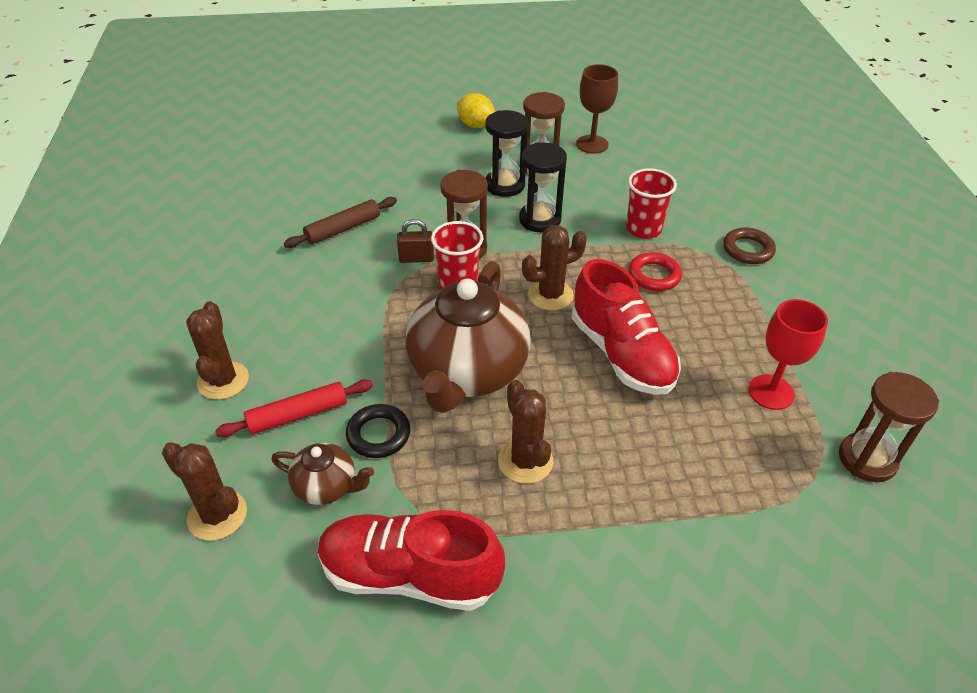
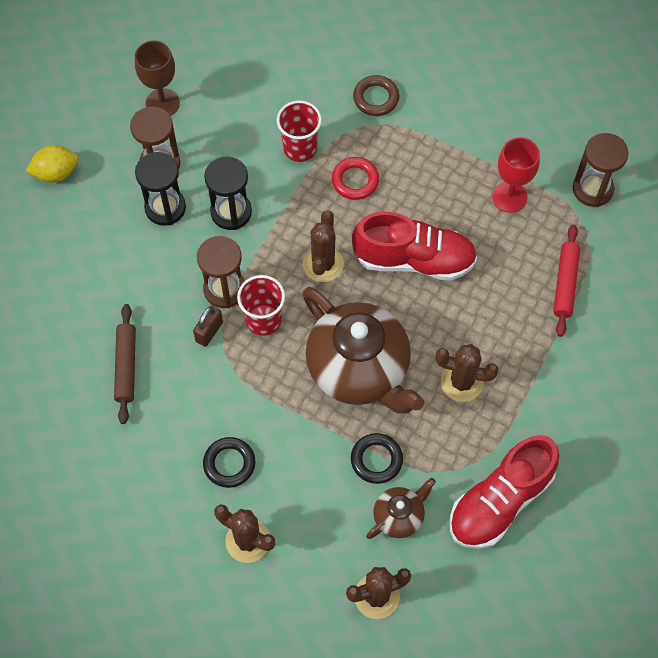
camera: 55 degrees left, 20 degrees up
red rolling pin [215,380,373,437] -> red rolling pin moved to [553,225,580,337]
none -> black ring [203,437,255,488]

